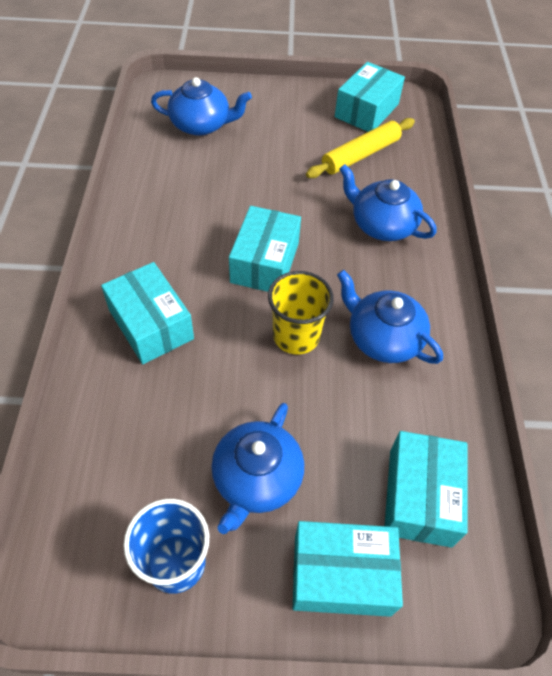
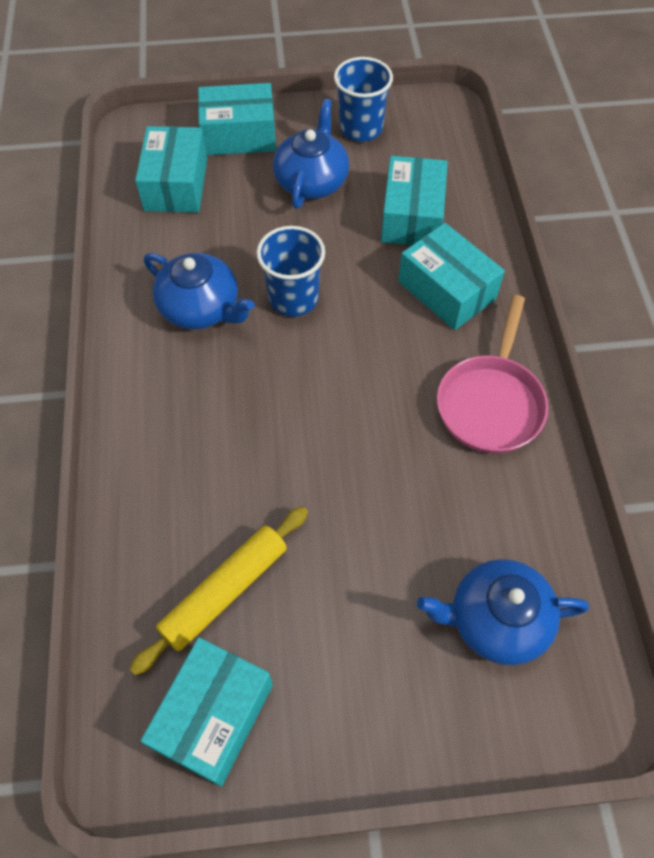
camera: 175 degrees right, 5 degrees up
turquoise box [229,206,301,292] -> turquoise box moved to [381,156,448,245]
yellow cup [268,271,334,355] -> blue cup [257,226,325,317]
blue teapot [339,164,437,241] -> none
none -> pink pan [437,295,548,454]

